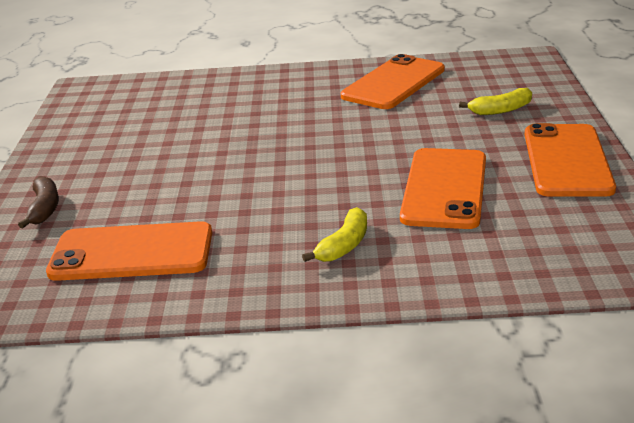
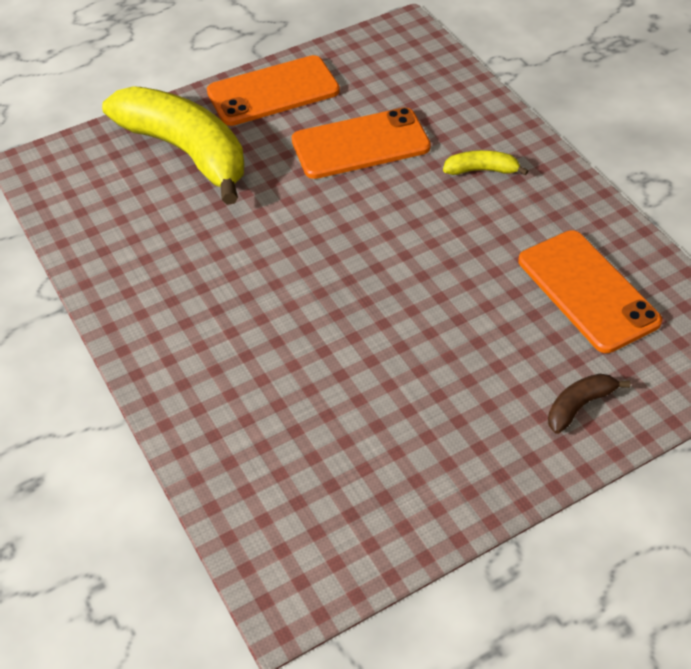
camera: 120 degrees left, 20 degrees up
orange phone [341,54,445,109] -> none
yellow banana [459,88,532,115] -> yellow banana [102,86,244,205], size x2.43

